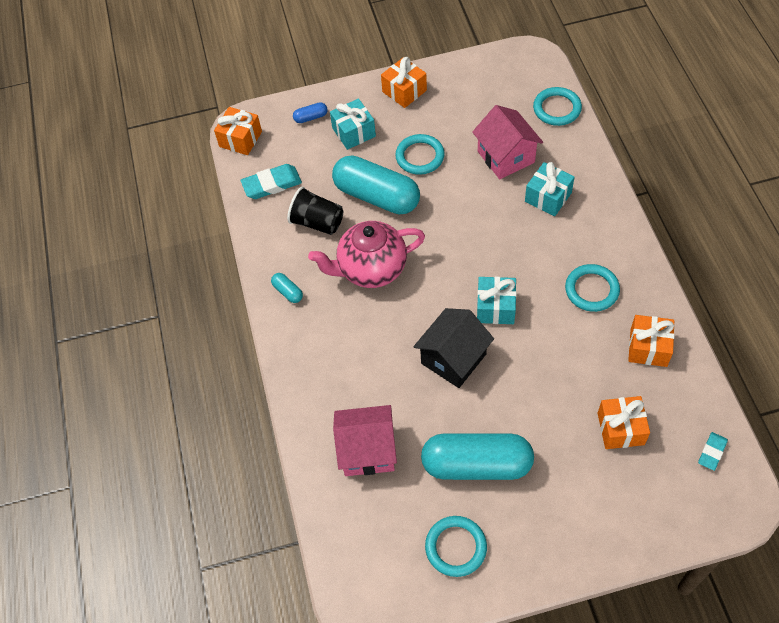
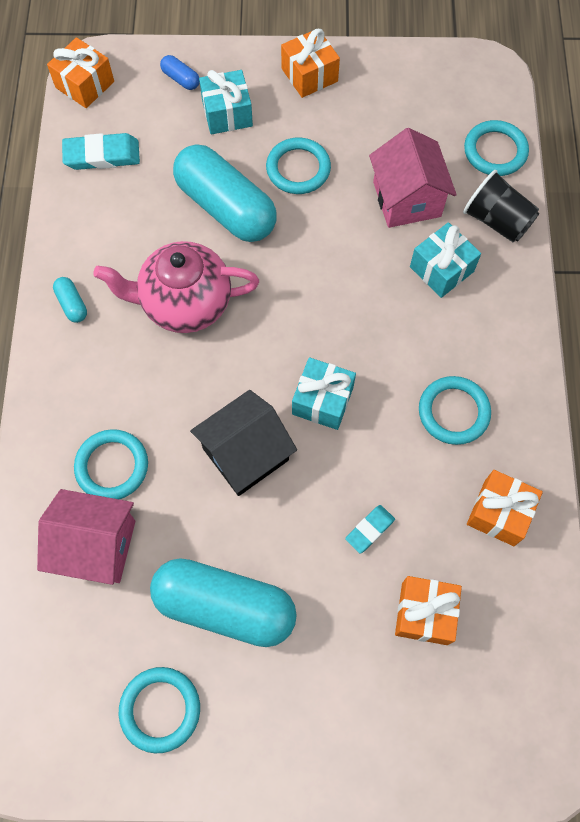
camera: 10 degrees right, 10 degrees up
black cup [287,187,343,235] -> black cup moved to [463,170,539,242]
blue capsule [293,102,328,123] -> blue capsule turned 45 degrees clockwise [160,55,200,90]
turquoise eraser [698,432,728,471] -> turquoise eraser moved to [345,505,395,554]
none -> turquoise ring [74,429,148,499]

